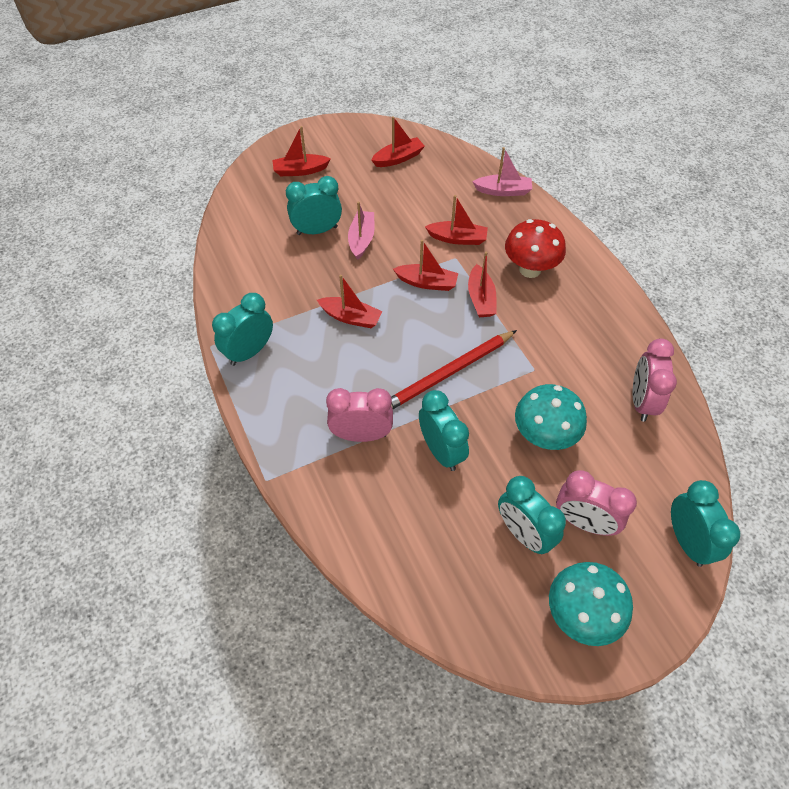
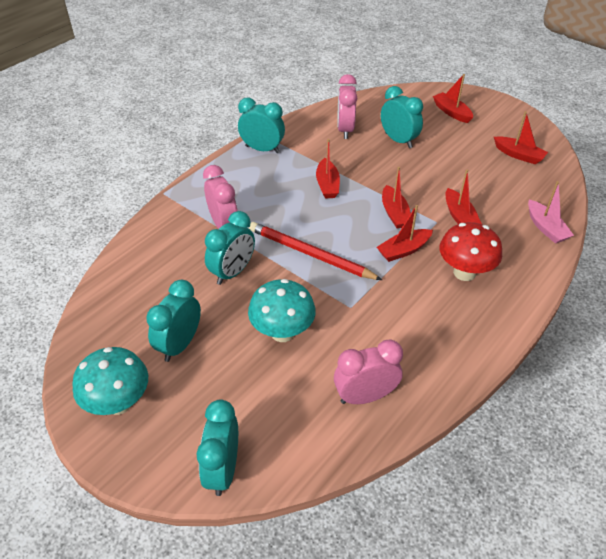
camera: 65 degrees right, 10 degrees down
pink boat [348,202,374,260] -> none
pink clock [556,470,637,536] -> pink clock moved to [337,74,357,139]
turquoise clock [671,480,740,567] -> turquoise clock turned 135 degrees clockwise [197,400,238,496]

